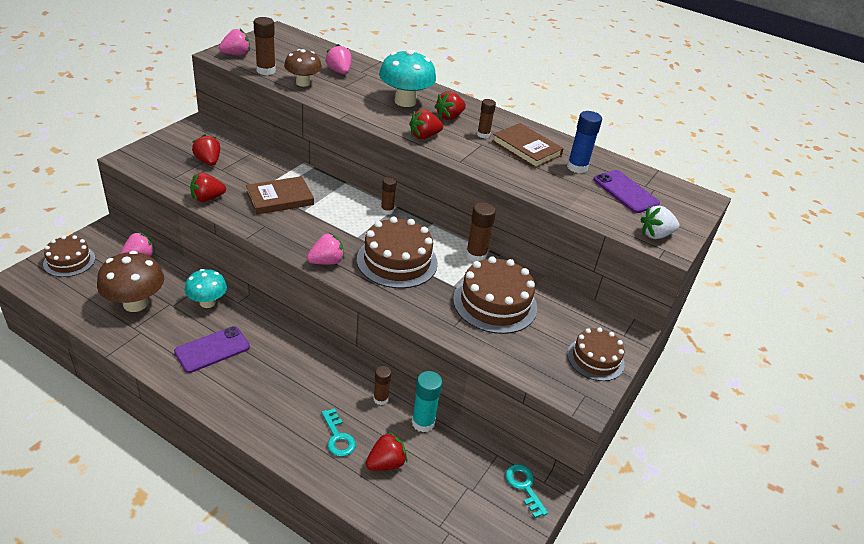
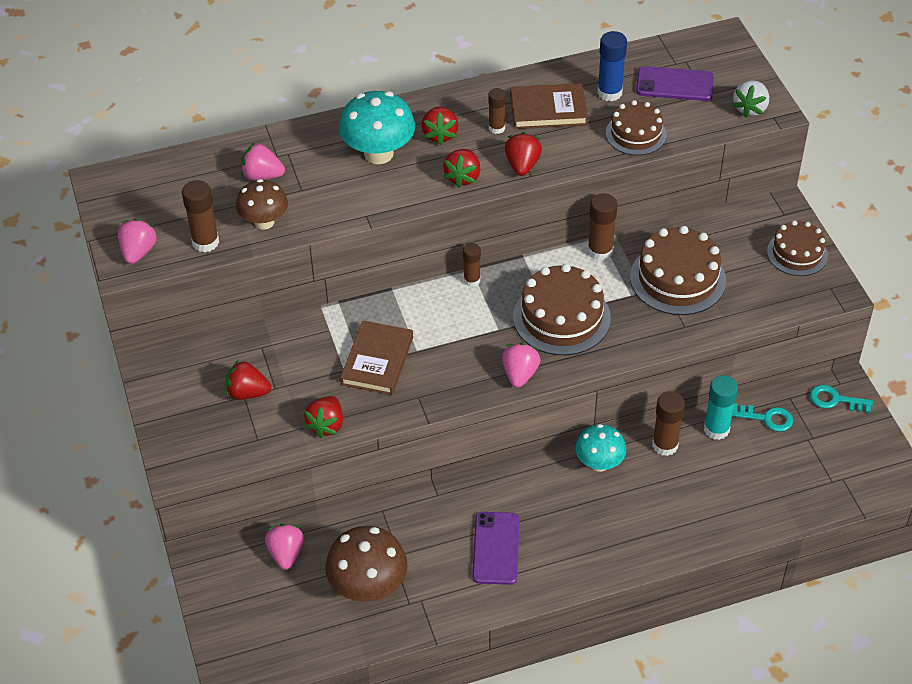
camera: 45 degrees left, 10 degrees up
brown cake [43,235,95,277] -> brown cake moved to [606,100,667,155]
turquoise mushroom [185,269,227,308] -> turquoise mushroom moved to [575,424,627,472]
turquoise key [321,408,356,457] -> turquoise key moved to [732,403,793,432]
red strawberry [366,432,407,471] -> red strawberry moved to [505,132,542,176]
brown glue stick [373,366,391,405] -> brown glue stick [652,391,685,456], size x1.53

